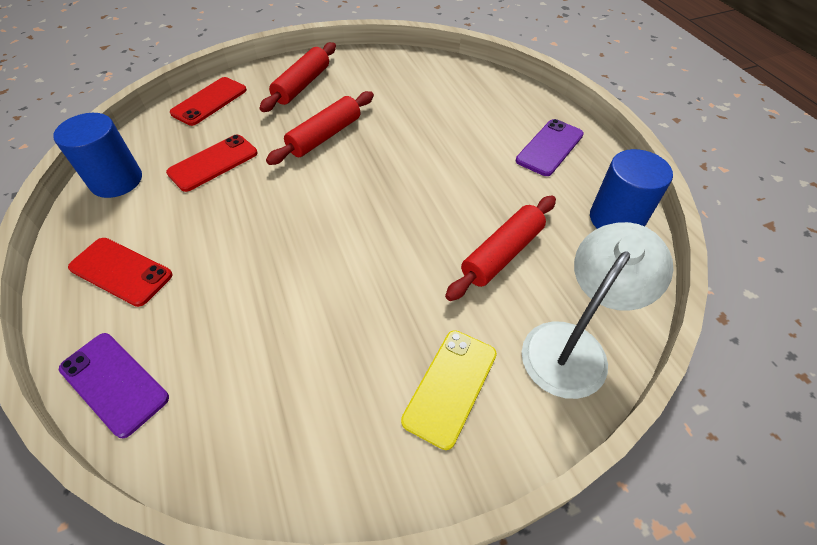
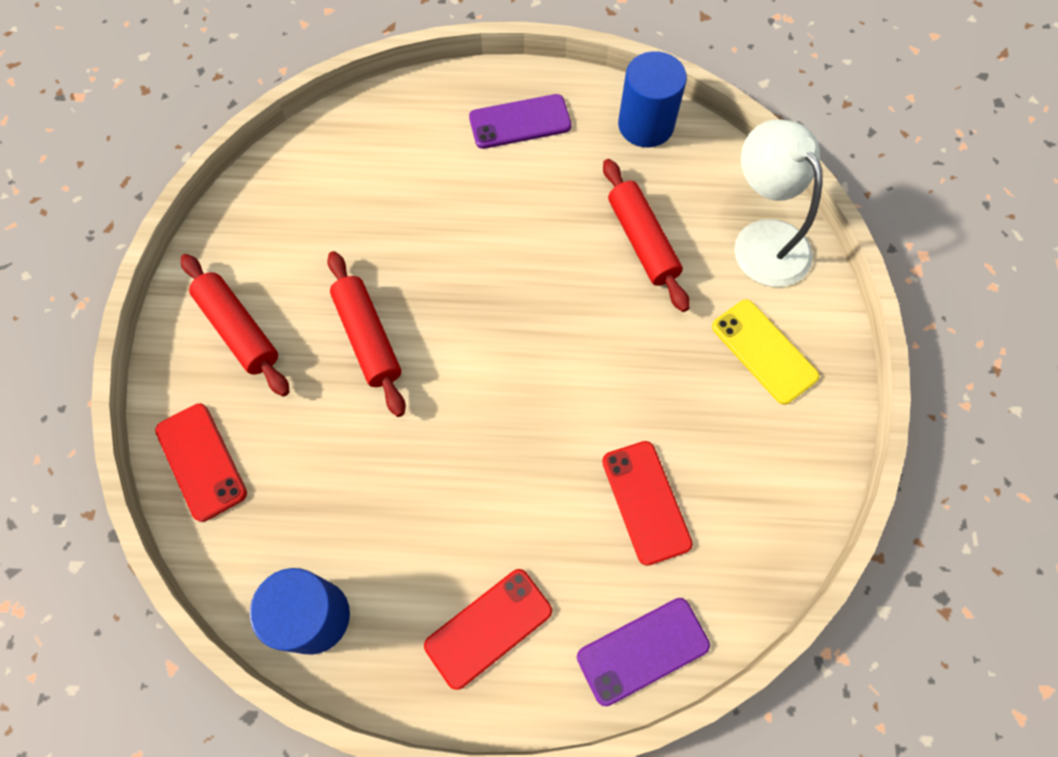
camera: 65 degrees left, 15 degrees up
red phone [166,135,258,192] -> red phone moved to [602,441,693,566]
purple phone [516,119,584,176] -> purple phone turned 75 degrees counterclockwise [469,94,571,149]

